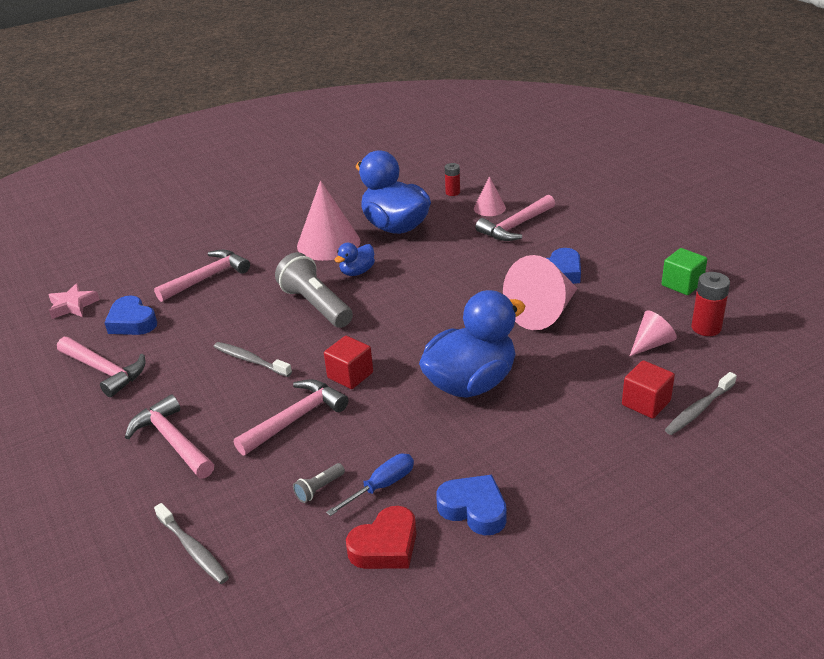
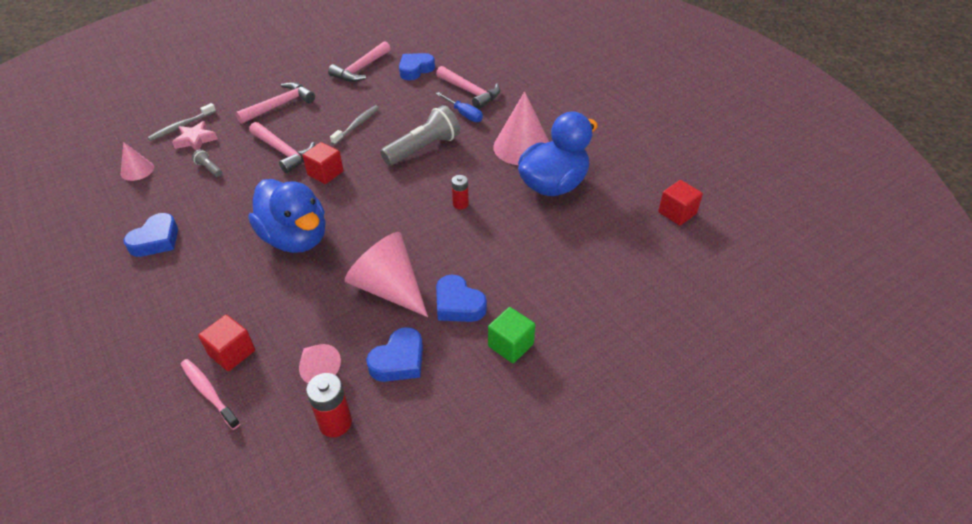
camera: 85 degrees right, 10 degrees up
pink star [49,283,100,319] -> pink star moved to [172,121,218,150]
blue screwdriver [326,453,414,516] -> blue screwdriver moved to [436,92,483,122]
blue duck [334,243,375,276] -> none
red heart [346,506,416,569] -> none
red battery [445,163,460,196] -> red battery moved to [451,175,469,209]
pink cone [474,176,506,216] -> pink cone moved to [121,142,154,181]
pink hammer [475,195,555,241] -> none
green cube [662,248,707,295] -> green cube moved to [488,307,535,363]
grey toothbrush [665,372,737,435] -> pink toothbrush [180,359,241,430]
none -> blue heart [366,327,423,382]
none -> red cube [658,180,703,225]

